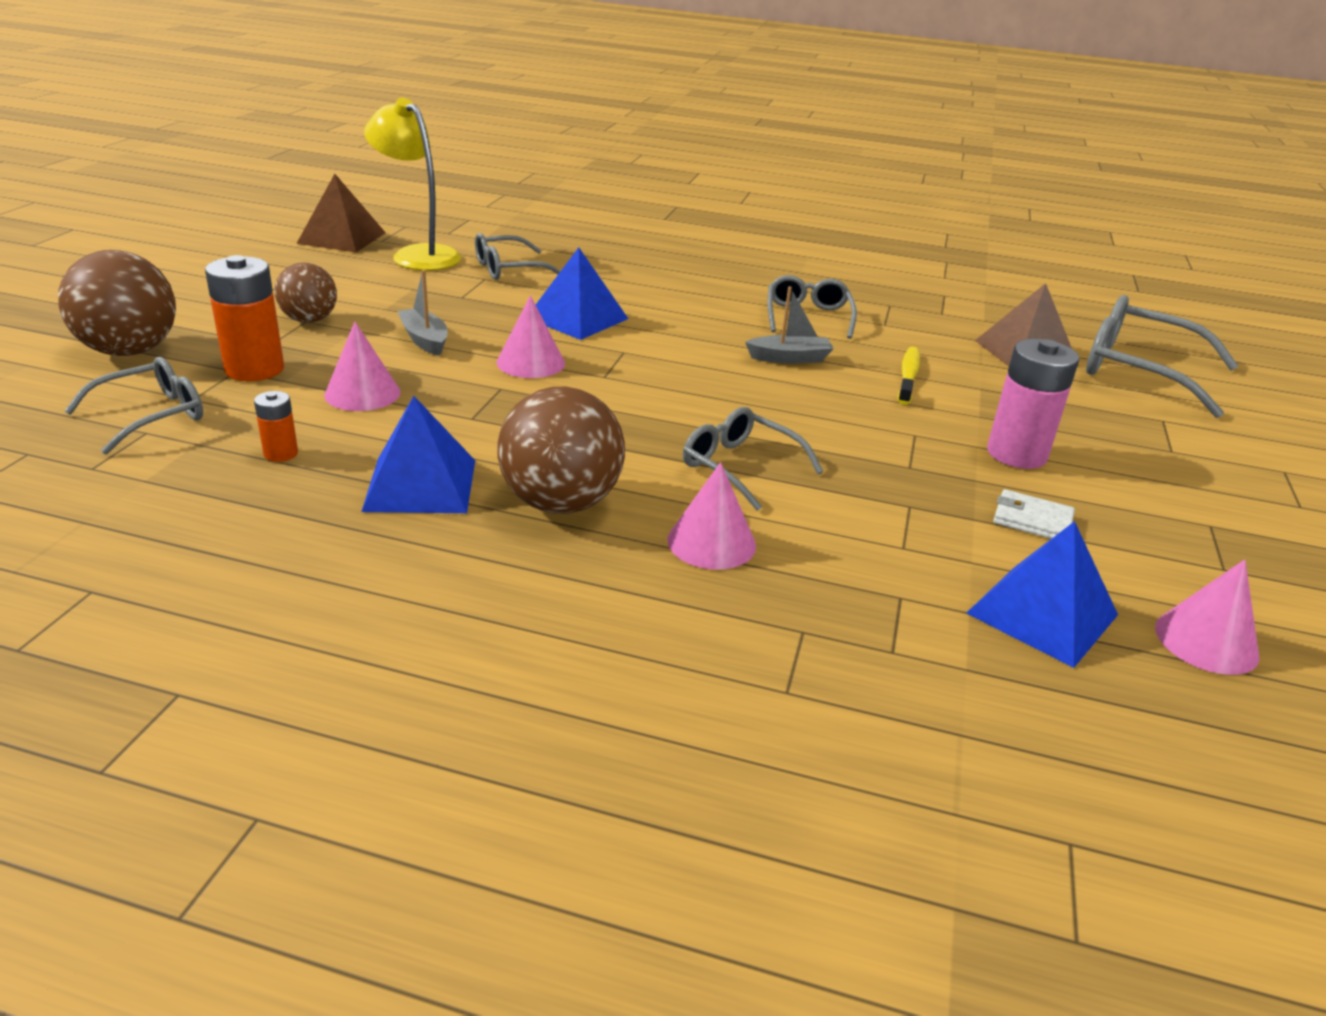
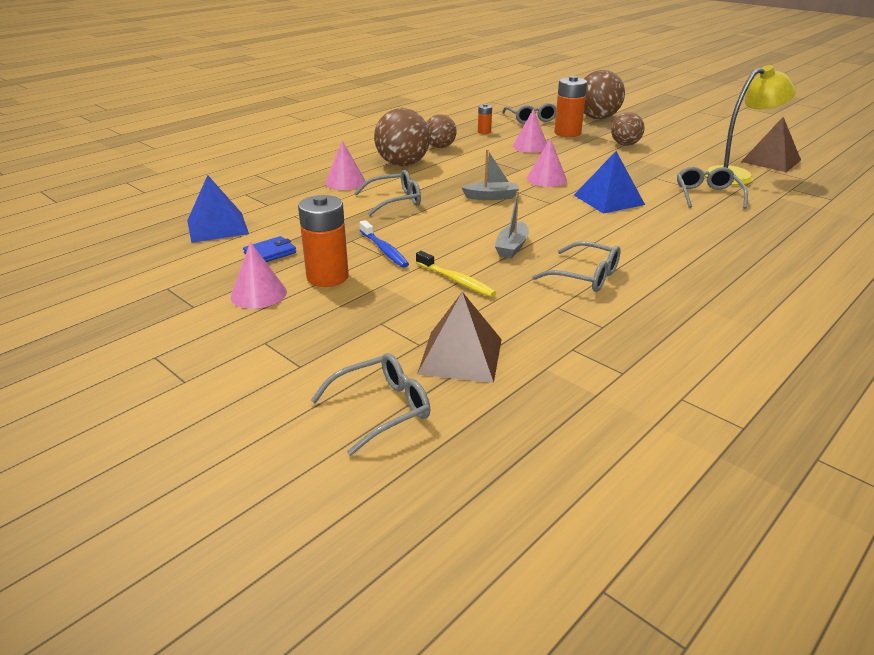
camera: 120 degrees right, 0 degrees up
blue pyramid [361,396,475,513] -> brown ball [426,114,457,148]
grey boat [397,270,448,356] -> grey boat moved to [461,149,519,200]
pink battery [987,339,1079,469] -> orange battery [298,195,349,287]
white wallet [993,489,1075,539] -> blue wallet [243,236,296,262]
grey glasses [1086,295,1238,418] -> grey glasses [311,353,430,456], size x0.62
pink cone [1155,559,1259,675] -> pink cone moved to [231,242,287,309]
none -> blue toothbrush [359,220,409,268]

